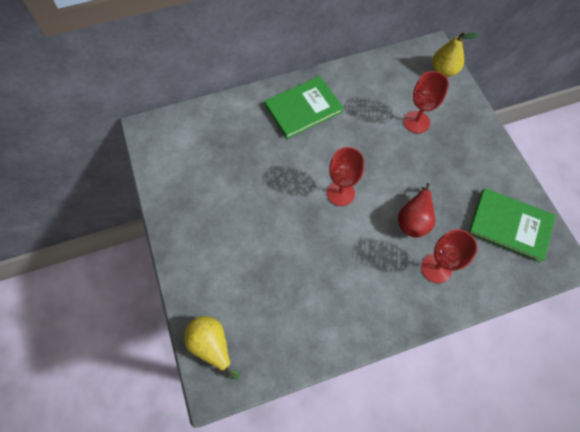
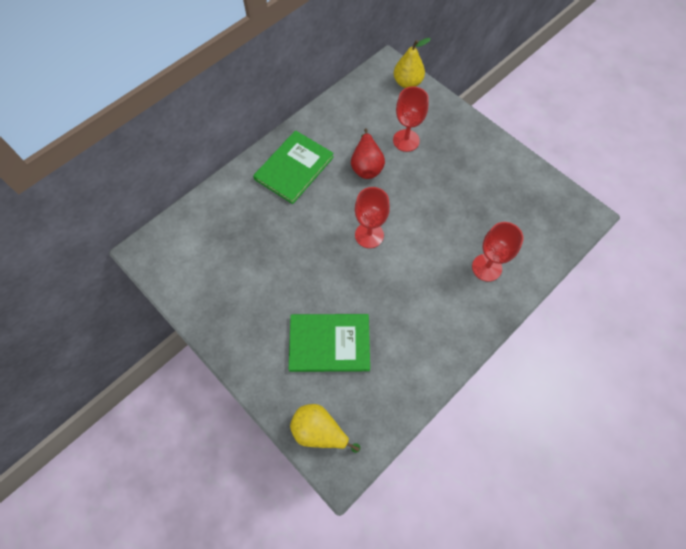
camera: 25 degrees left, 0 degrees up
red pear [398,183,435,238] -> red pear moved to [351,128,385,179]
green book [468,188,556,263] -> green book moved to [289,314,370,372]

